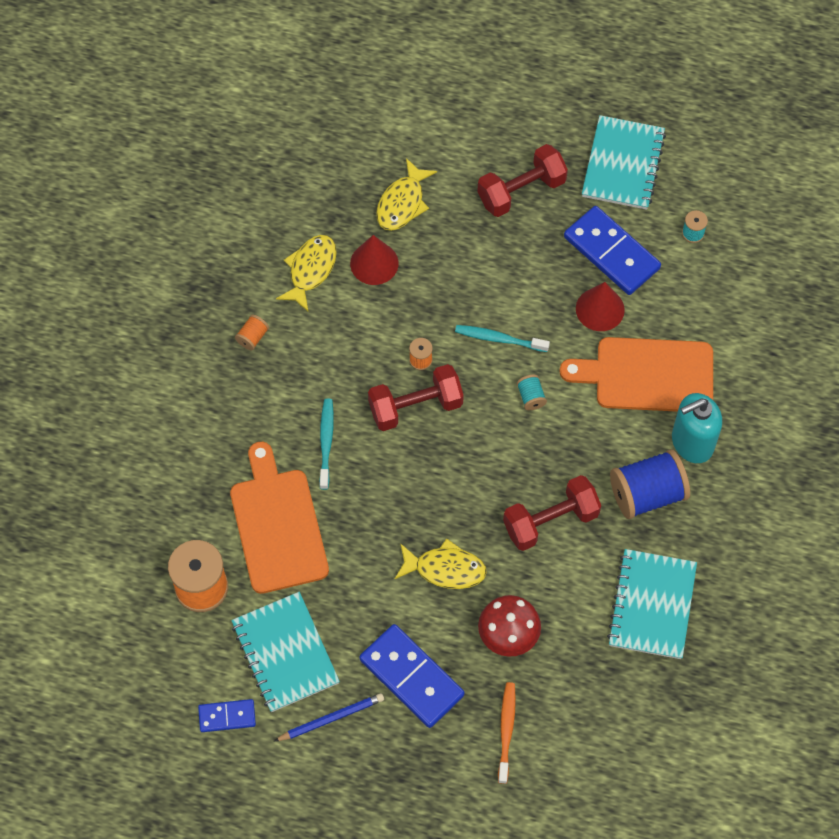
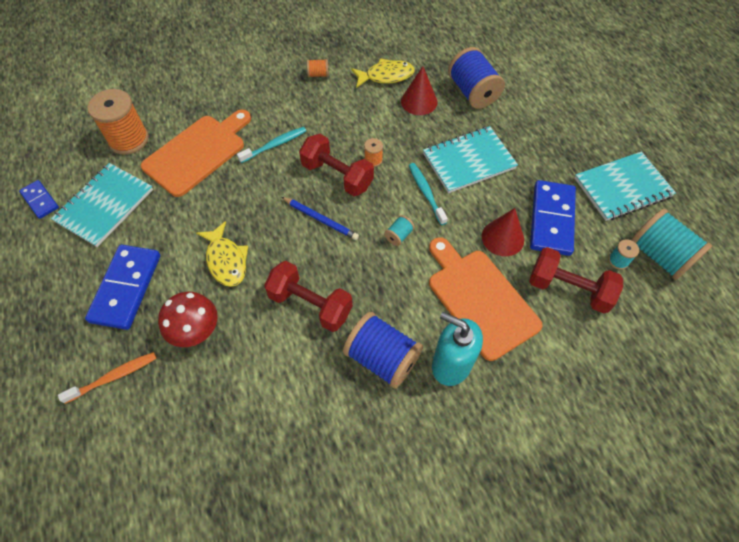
camera: 55 degrees right, 5 degrees down
blue pencil [274,693,384,741] -> blue pencil moved to [282,197,359,240]
yellow fish [376,158,437,231] -> blue spool [448,47,505,109]
red dumbbell [477,144,568,217] -> red dumbbell moved to [529,247,623,313]
turquoise notebook [607,549,697,659] -> turquoise notebook moved to [423,126,518,193]
none -> turquoise spool [632,209,712,280]

